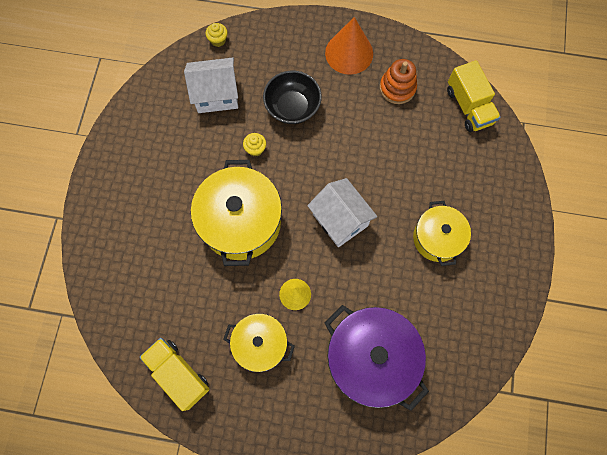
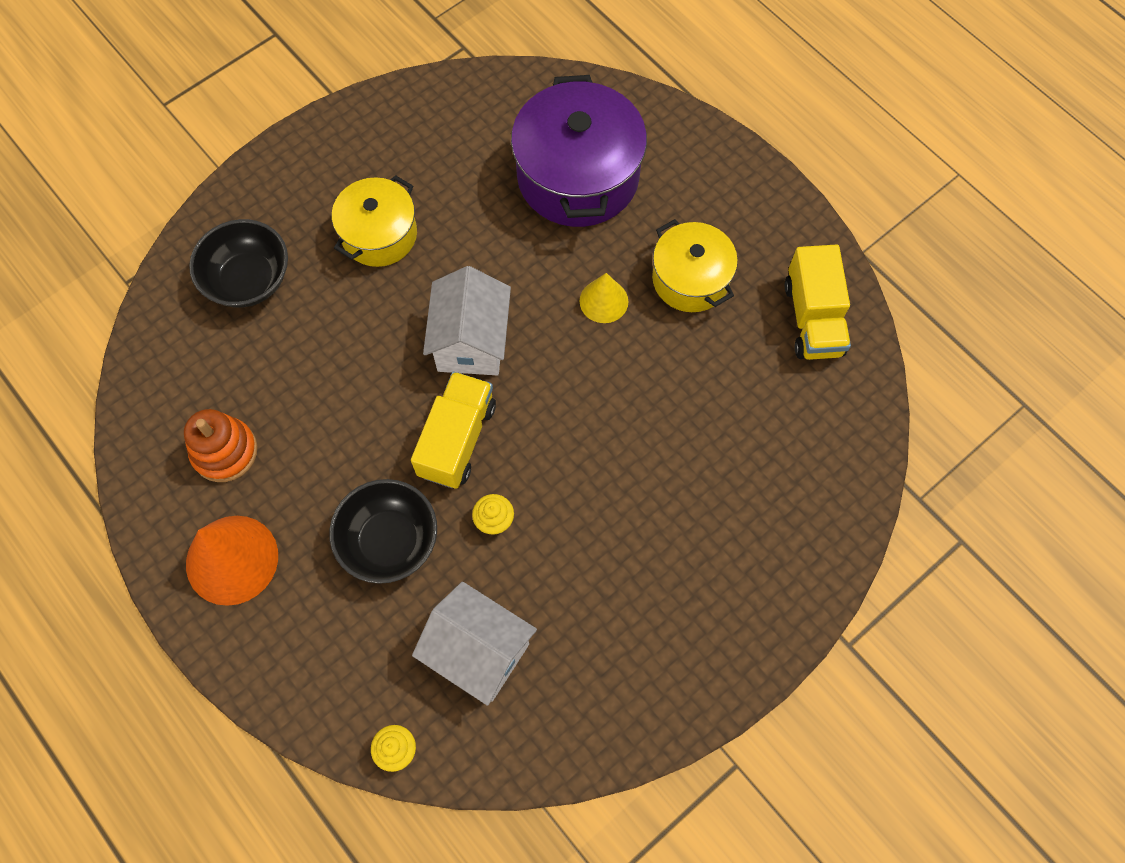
camera: 140 degrees left, 5 degrees down
yellow pot [191,160,282,266] -> none
yellow truck [447,60,501,132] -> yellow truck moved to [411,371,496,489]
none -> black bowl [189,219,288,308]

